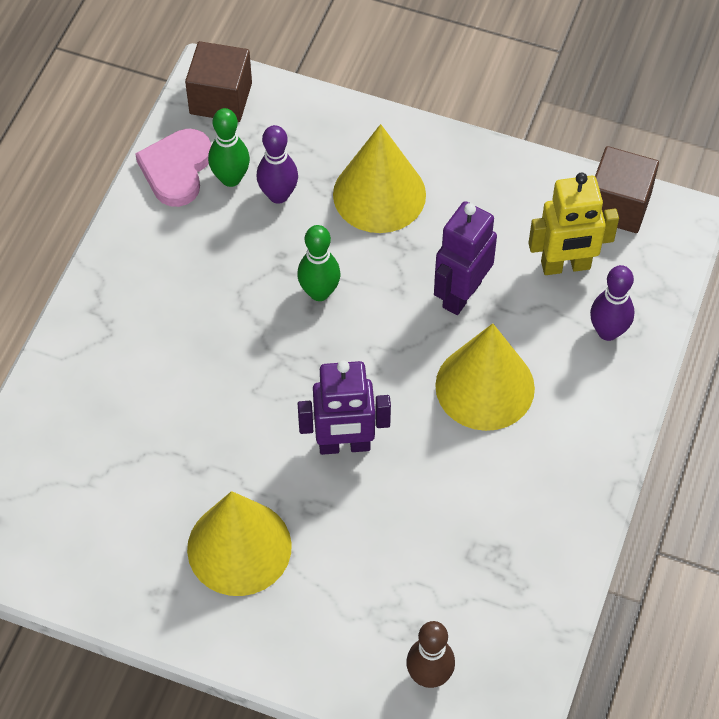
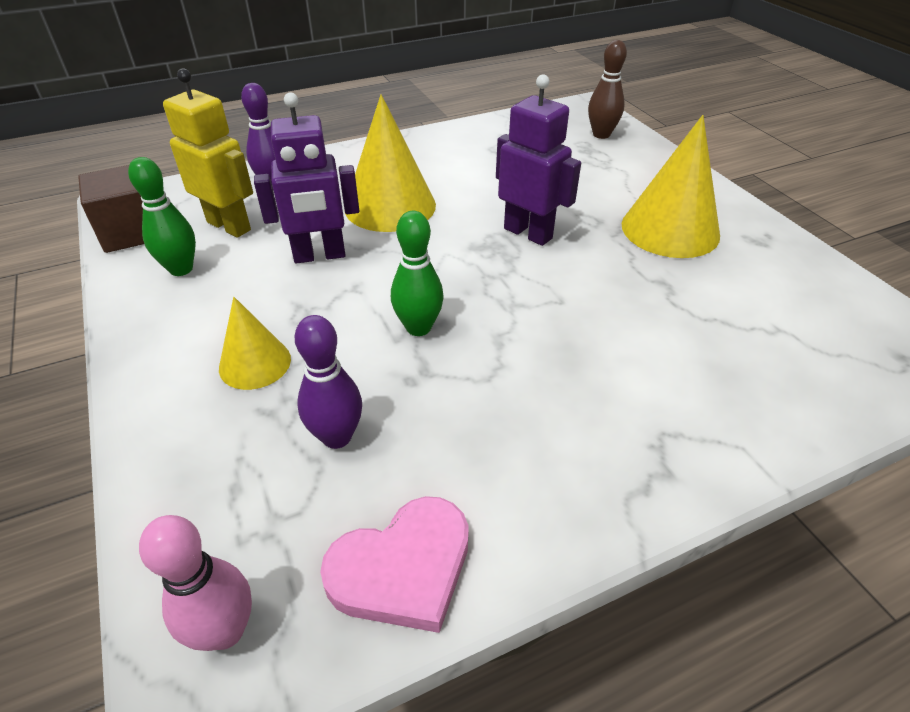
camera: 135 degrees left, 15 degrees down
brown cube [185,41,252,122] -> pink bowling pin [139,515,252,651]
green bowling pin [208,108,250,187] -> green bowling pin moved to [128,157,196,276]
yellow cone [333,124,426,233] -> yellow cone [219,297,291,390], size x0.58

